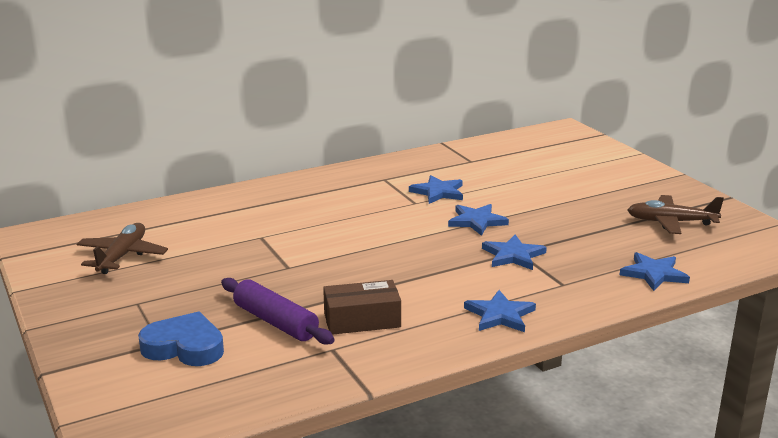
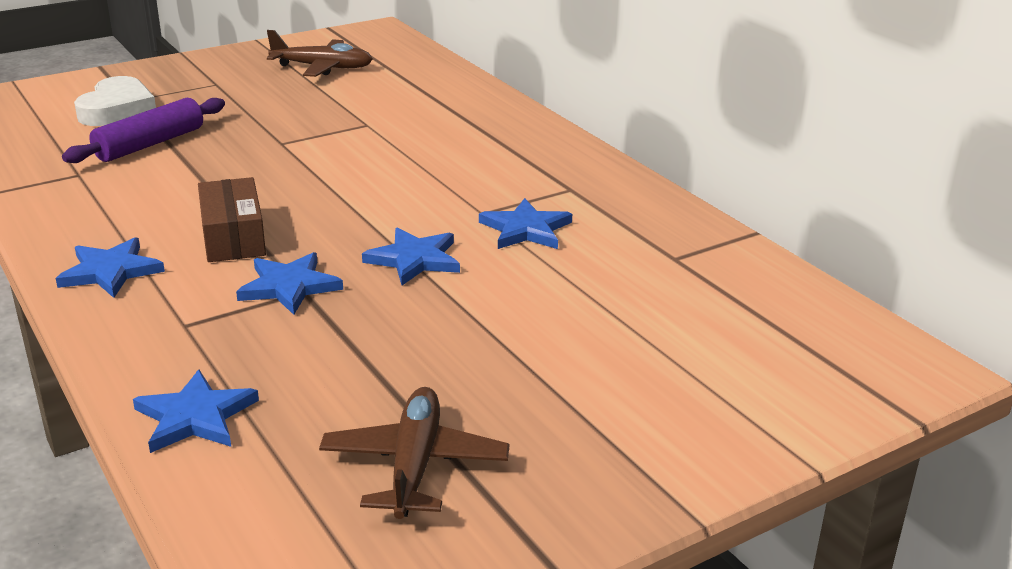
camera: 85 degrees right, 5 degrees up
blue heart [138,311,224,366] -> white heart [74,76,156,126]
brown box [323,280,401,335] -> brown box moved to [198,177,266,262]

